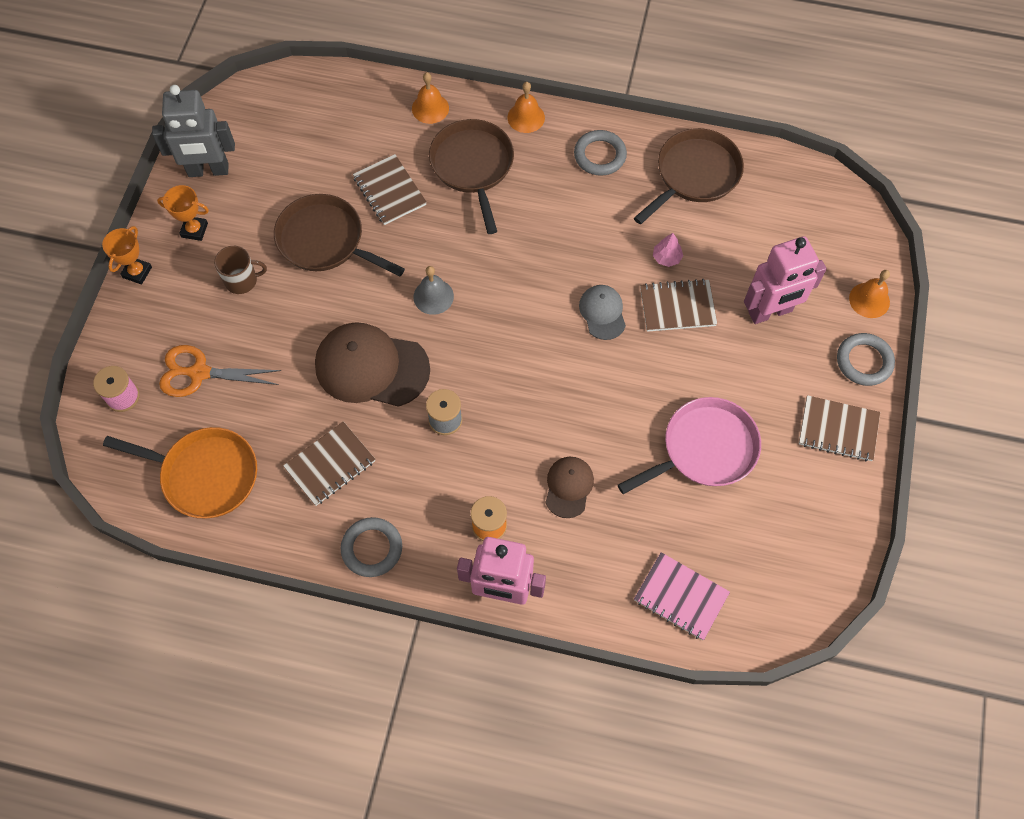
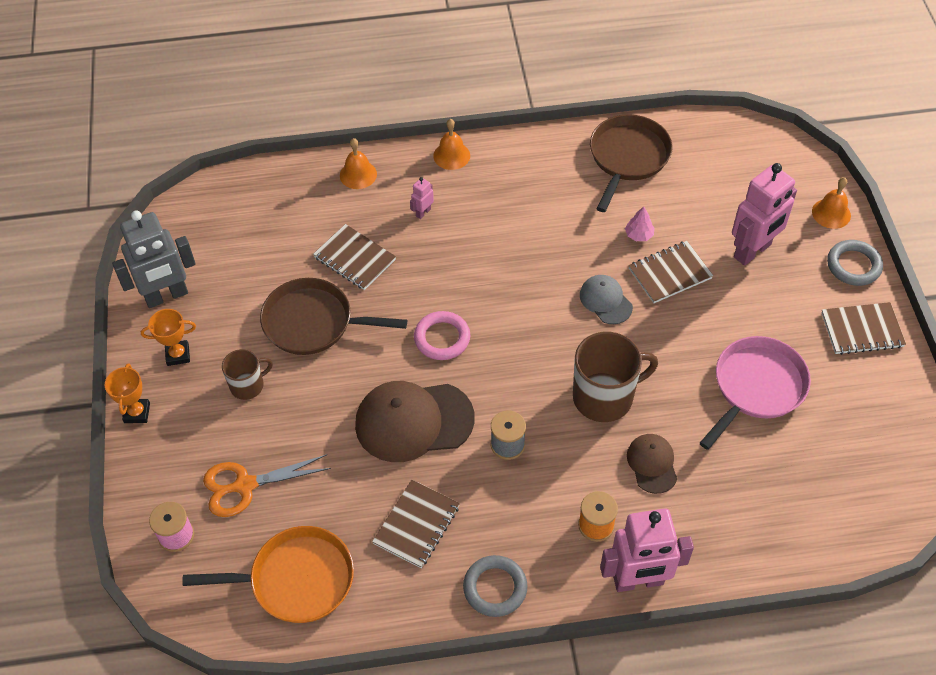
camera: 20 degrees left, 10 degrees down
grey bell [413,266,454,315] -> pink ring [414,311,470,360]
brown pan [429,119,514,234] -> pink robot [410,177,434,219]
grey ring [574,130,627,176] -> none
pink notebook [634,552,730,640] -> none
none -> brown mug [573,332,658,422]

